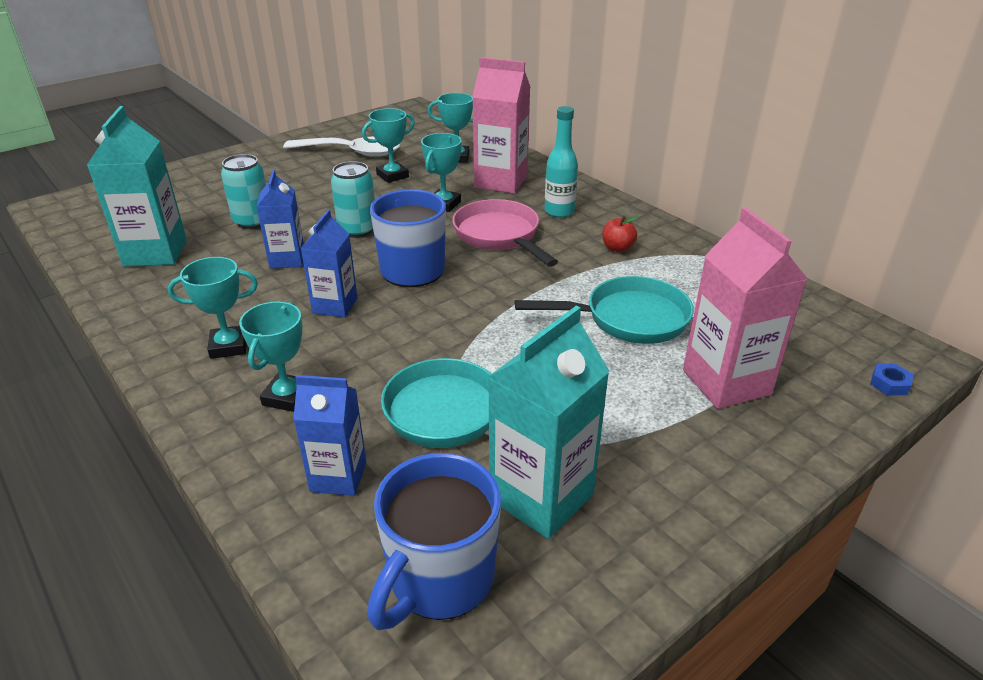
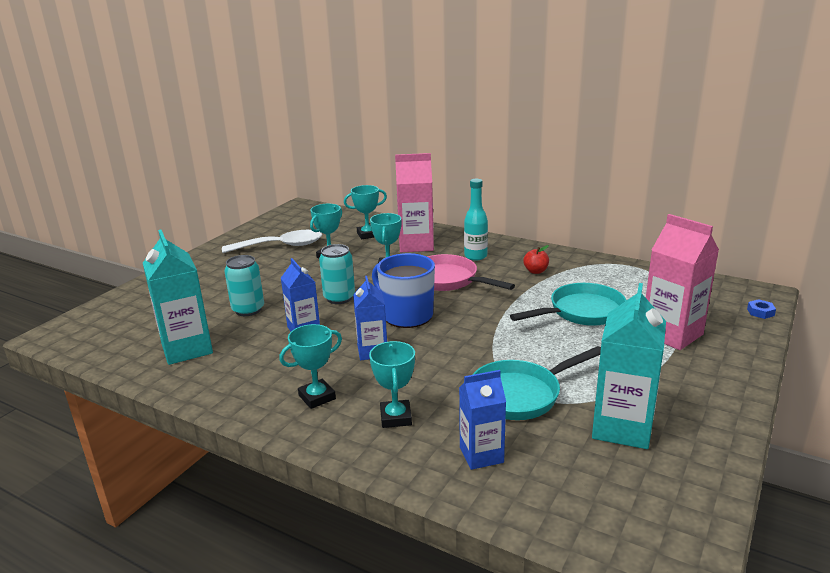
camera: 20 degrees left, 10 degrees down
blue mug [368,453,501,630] -> none

